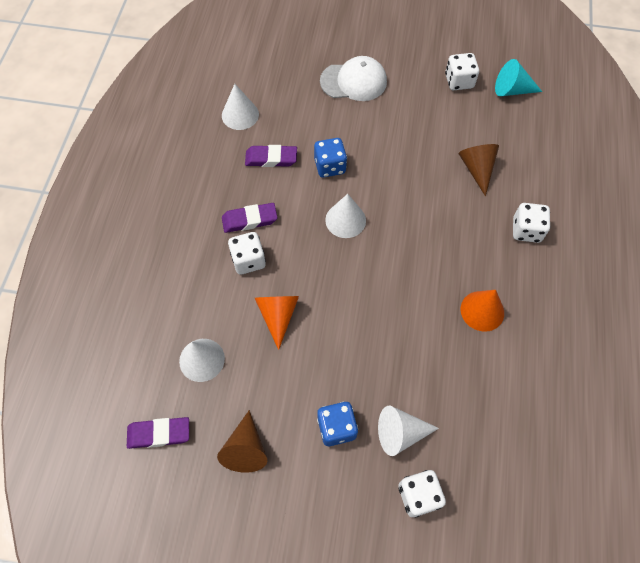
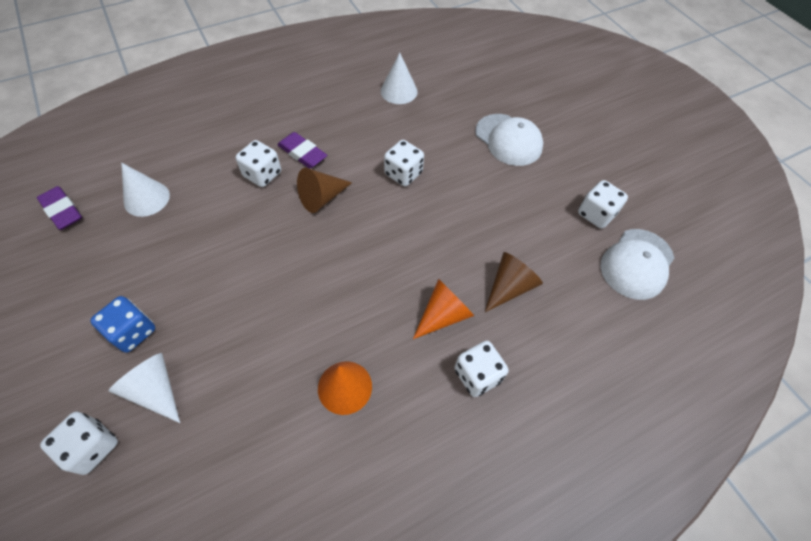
camera: 50 degrees right, 5 degrees down
brown cone [217,410,267,473] -> brown cone moved to [297,168,352,213]
purple eraser [245,145,297,167] -> none
orange cone [255,296,299,350] -> orange cone moved to [413,279,474,339]
blue dice [314,138,347,178] -> white dice [384,140,424,186]
white cone [325,194,366,238] -> none
turquoise cone [495,59,542,96] -> white cap [600,229,674,300]

